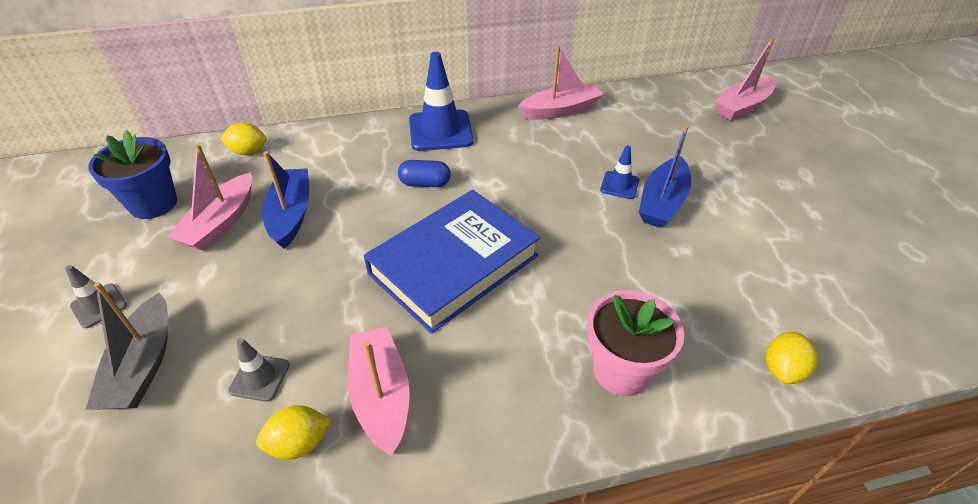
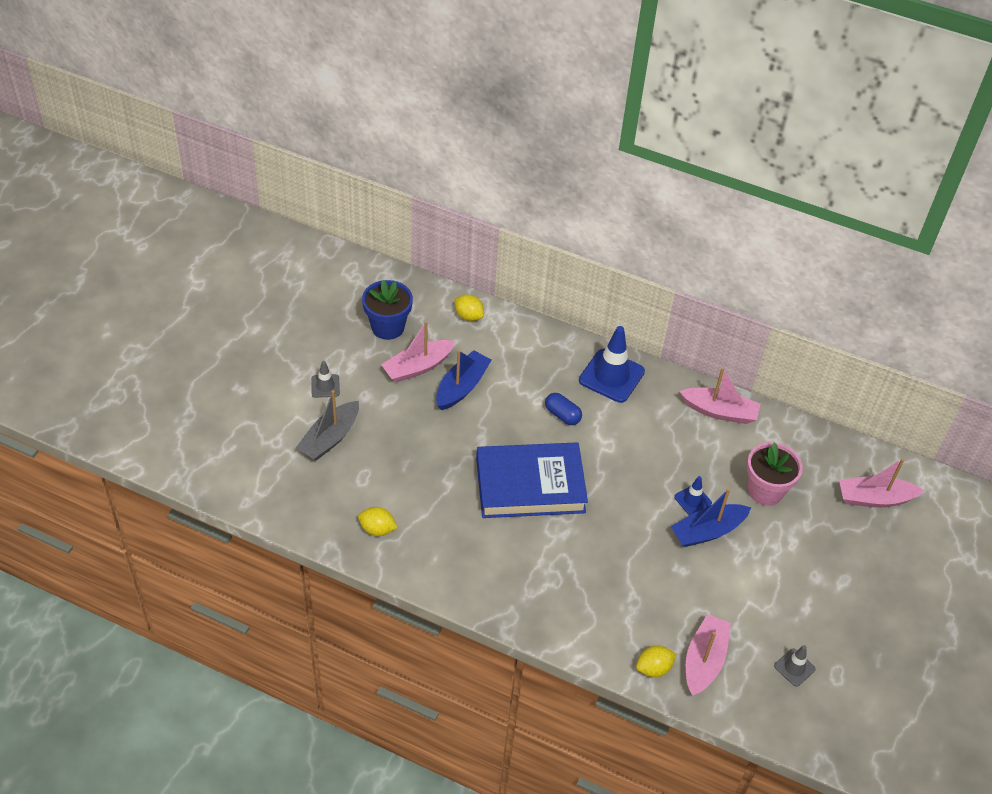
camera: 35 degrees right, 5 degrees up
grey traffic cone [228,338,290,402] -> grey traffic cone moved to [774,645,816,687]
pink boat [348,327,410,456] -> pink boat moved to [686,614,731,696]
pink flower pot [587,290,684,396] -> pink flower pot moved to [747,442,803,506]

